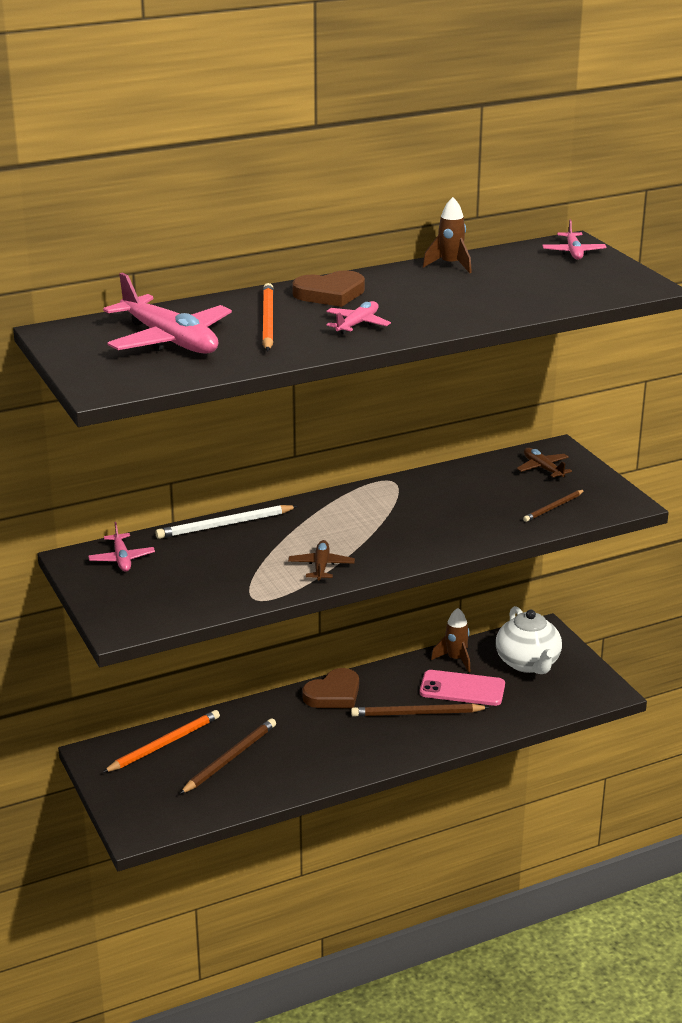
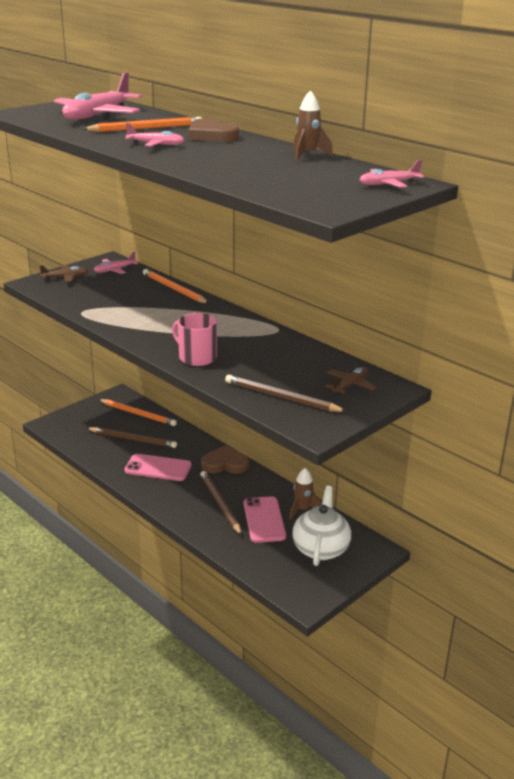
camera: 70 degrees right, 0 degrees up
white pencil [155,505,298,539] -> orange pencil [143,269,209,303]
brown plane [288,540,355,581] -> brown plane moved to [40,265,89,282]
brown heart [302,668,359,708] -> brown heart turned 150 degrees clockwise [201,445,249,474]
white teapot [496,606,562,674] -> white teapot turned 135 degrees clockwise [292,486,351,566]
brown pencil [523,490,584,522] -> brown pencil [225,375,347,412], size x1.62
none -> pink phone [124,454,191,481]
none -> pink mug [172,313,217,366]

